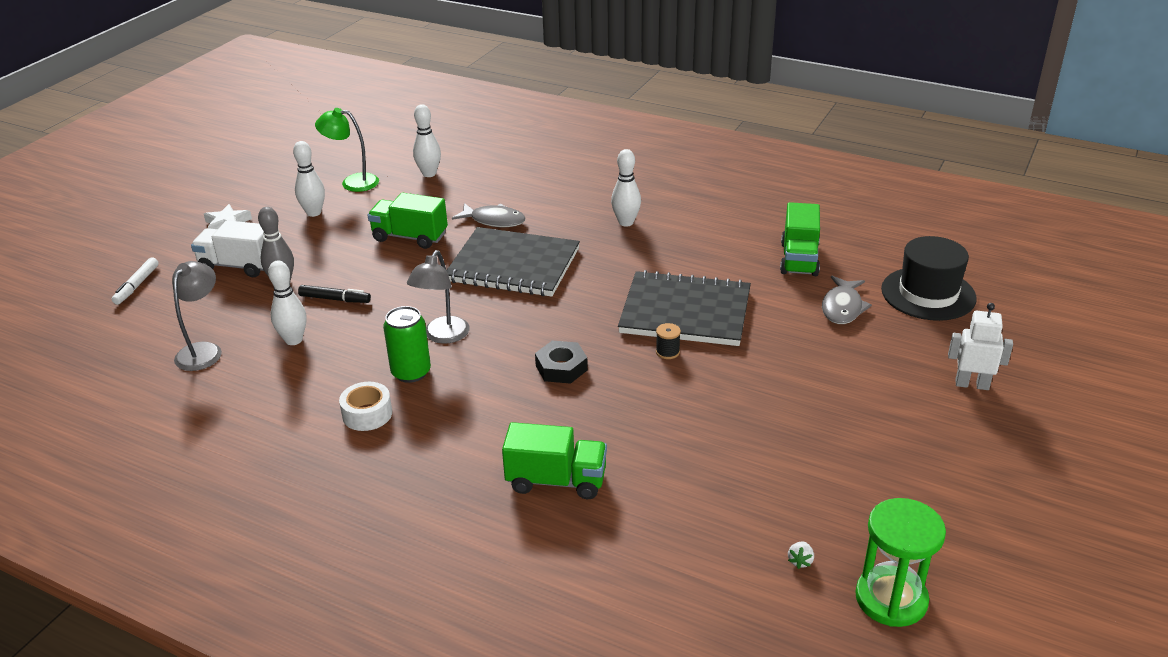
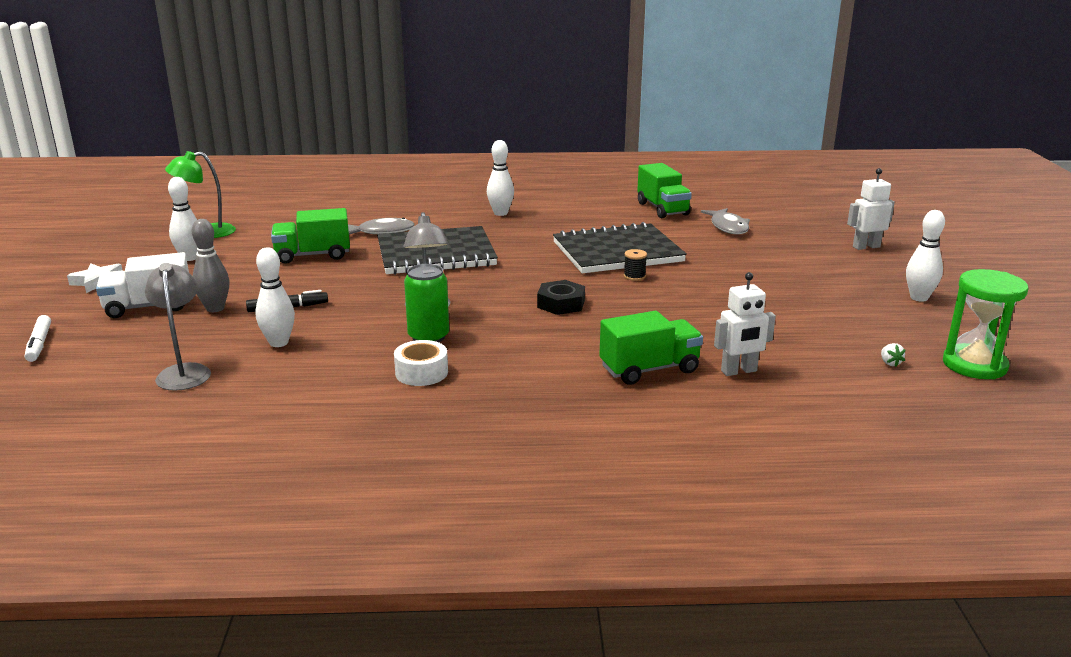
camera: 30 degrees left, 10 degrees down
white bowling pin [413,104,441,177] -> white bowling pin moved to [906,210,945,302]
black hat [881,236,977,321] -> none
none -> white robot [714,272,776,376]

